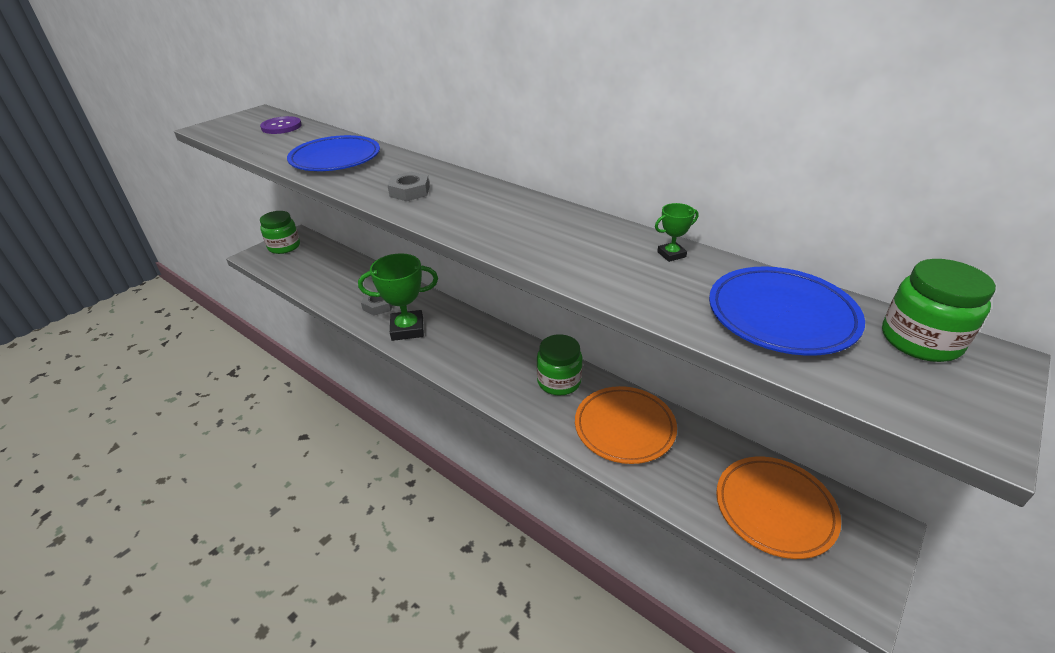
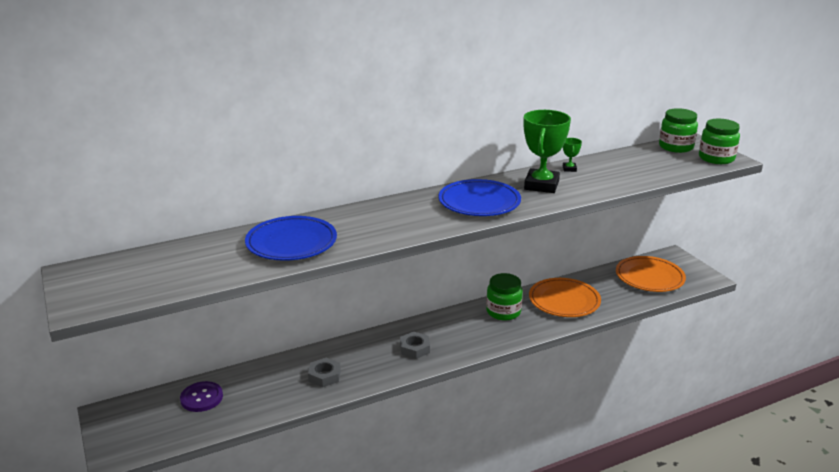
camera: 65 degrees left, 10 degrees down
purple button [260,116,302,134] -> purple button moved to [180,381,223,412]
green jar [260,211,300,254] -> green jar moved to [699,119,740,164]
green trophy [358,253,438,341] -> green trophy moved to [523,110,571,193]
grey nut [387,172,430,201] -> grey nut moved to [400,332,430,359]
blue plate [709,267,865,356] -> blue plate moved to [438,179,521,216]

